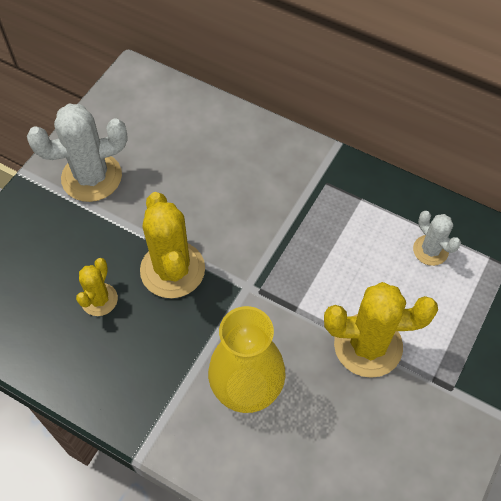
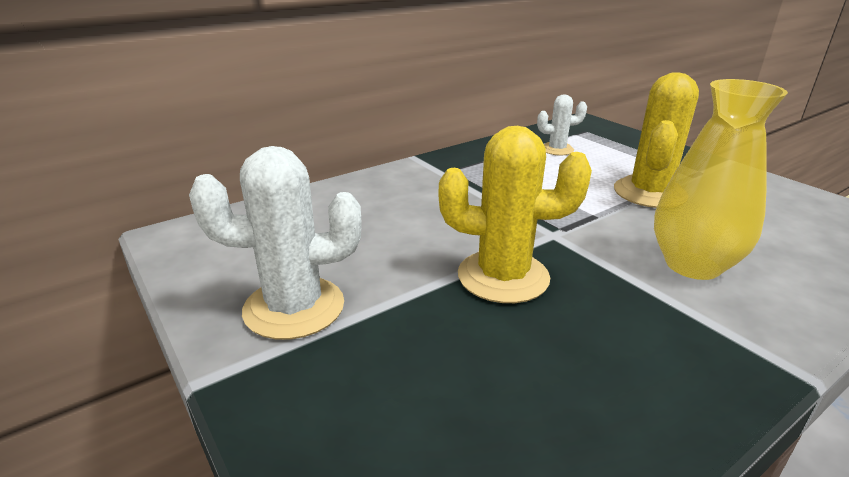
camera: 65 degrees left, 30 degrees down
white cactus [27,104,128,202] -> white cactus turned 75 degrees clockwise [189,146,362,340]
yellow cactus [76,258,118,316] -> none

